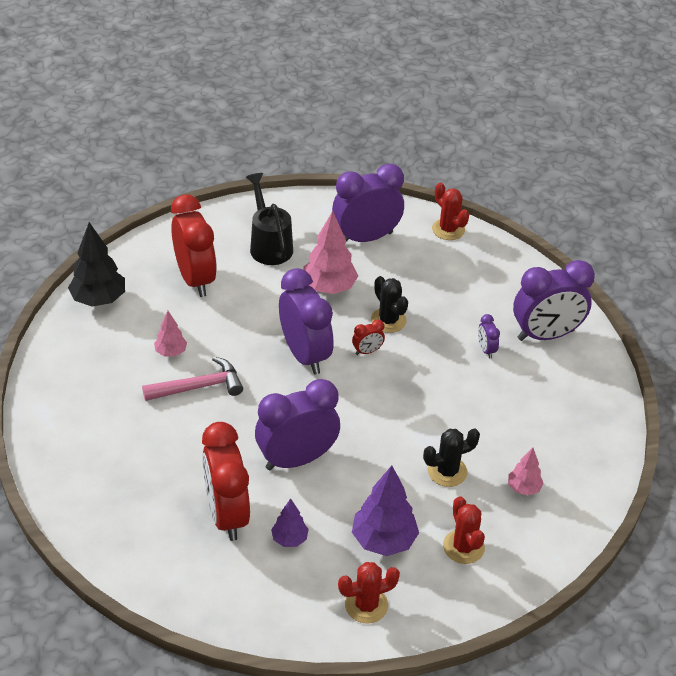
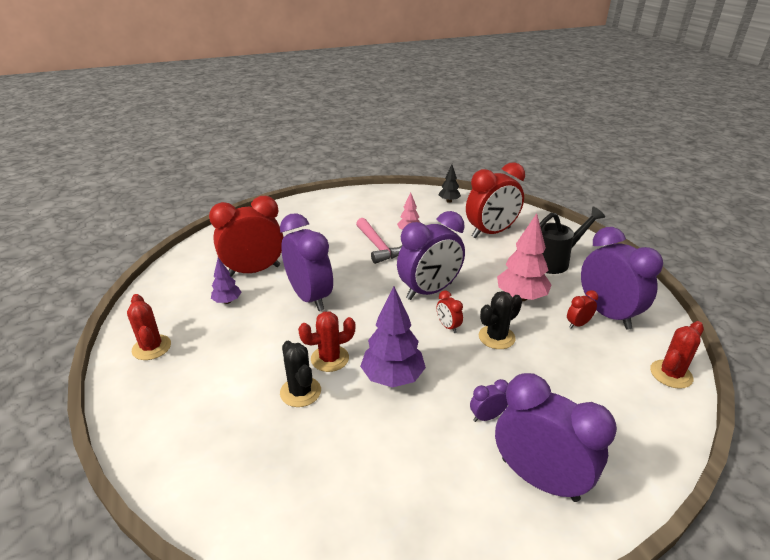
camera: 85 degrees right, 10 degrees down
black tree [68,222,125,307] -> black tree [439,165,461,203], size x0.56
purple tree [352,465,419,556] -> purple tree moved to [360,286,426,388]
red cactus [443,496,485,564] -> red cactus moved to [298,311,355,372]
pink tree [508,448,544,495] -> none
purple clock [513,260,595,341] -> purple clock turned 150 degrees clockwise [495,373,617,502]
none -> red clock [567,290,598,329]

